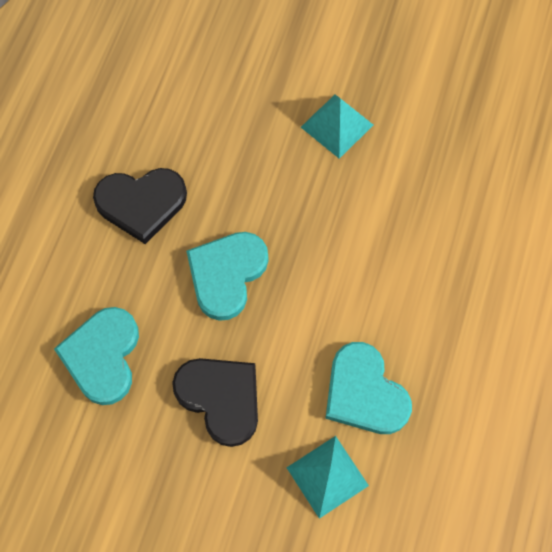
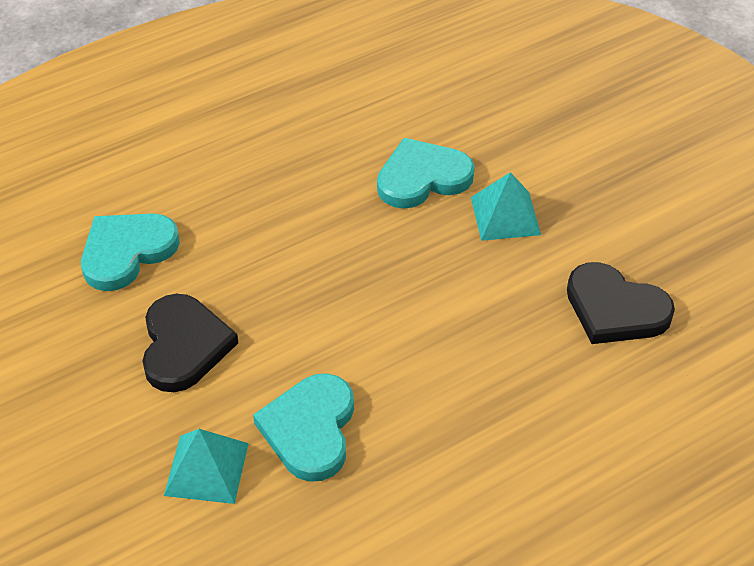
camera: 40 degrees right, 20 degrees down
black heart [93,168,187,244] -> black heart moved to [567,262,675,344]
turquoise heart [186,232,268,321] -> turquoise heart moved to [377,138,475,209]

